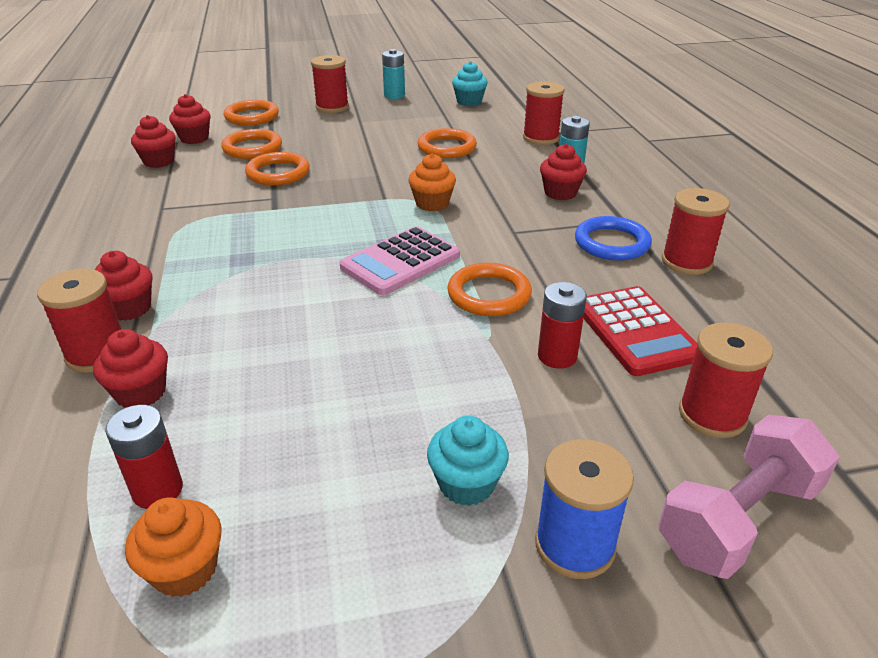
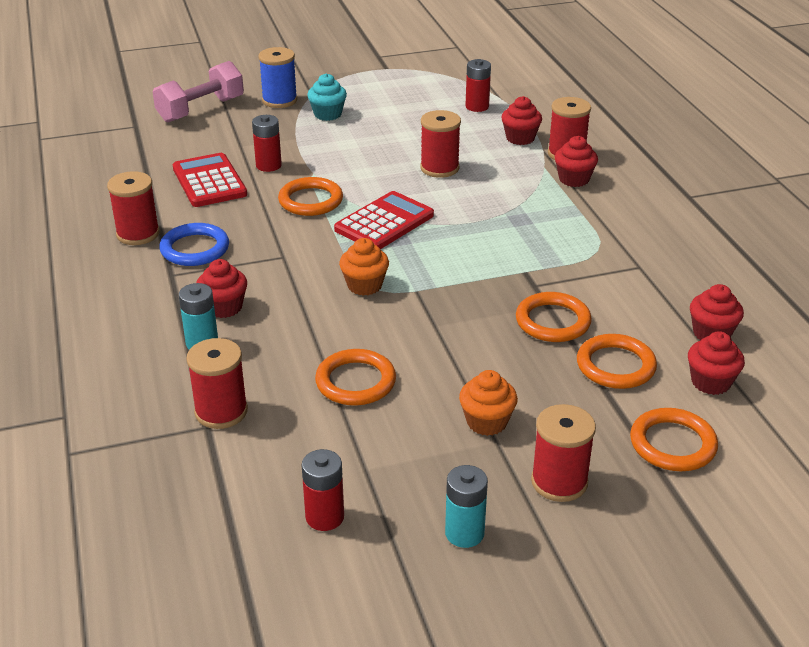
camera: 175 degrees right, 0 degrees up
orange cupcake [125,497,222,597] -> orange cupcake moved to [459,370,518,436]
pink calculator [340,226,460,295] -> red calculator [334,191,434,249]
turquoise cupcake [452,61,488,106] -> red battery [302,449,344,531]
red spool [679,322,773,438] -> red spool moved to [420,110,461,178]

